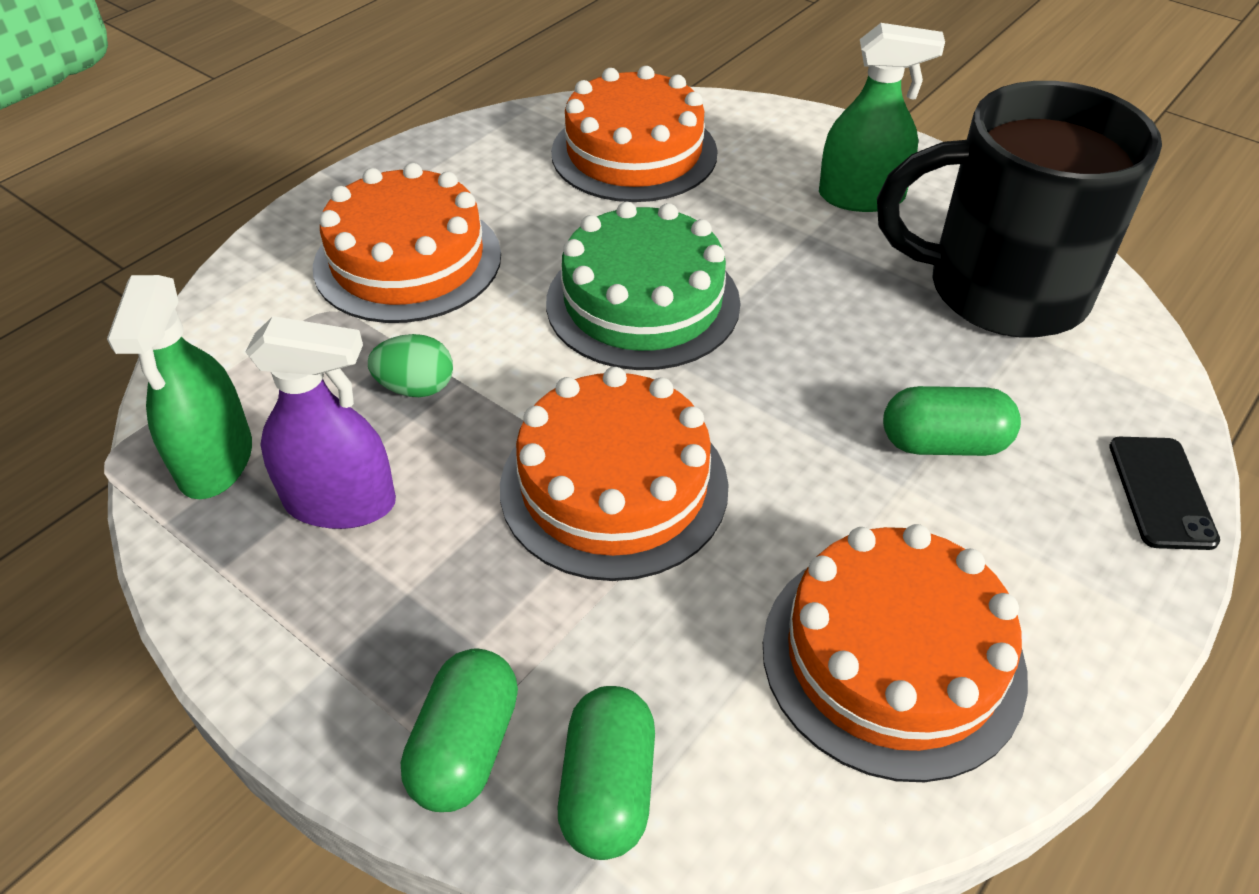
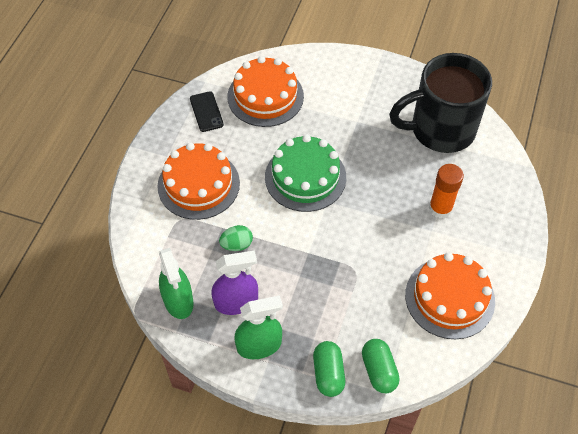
camera: 20 degrees left, 10 degrees up
orange cake [500,367,729,581] -> none
green spray bottle [819,23,945,212] -> green spray bottle moved to [234,295,283,359]
green capsule [883,386,1021,456] -> orange glue stick [429,164,464,219]
black phone [1109,437,1220,550] -> black phone moved to [190,91,224,132]

